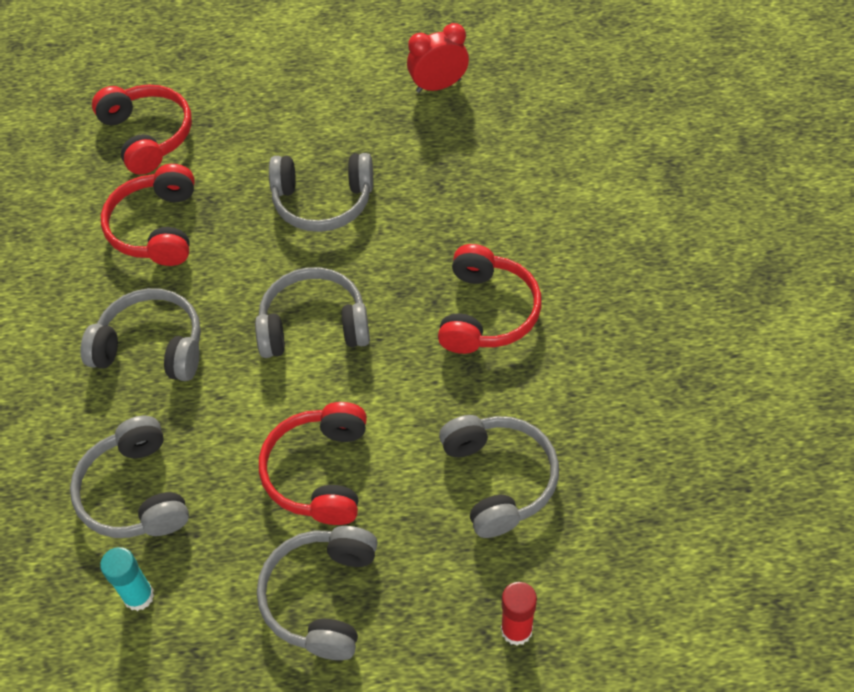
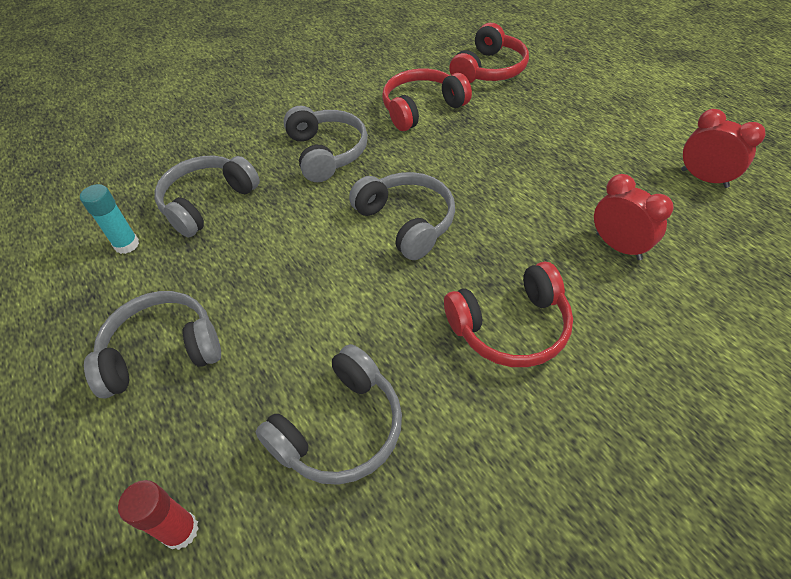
camera: 60 degrees right, 5 degrees down
red headphones [259,402,367,525] -> none
grey headphones [269,153,373,232] -> none
none -> red clock [594,174,674,260]

